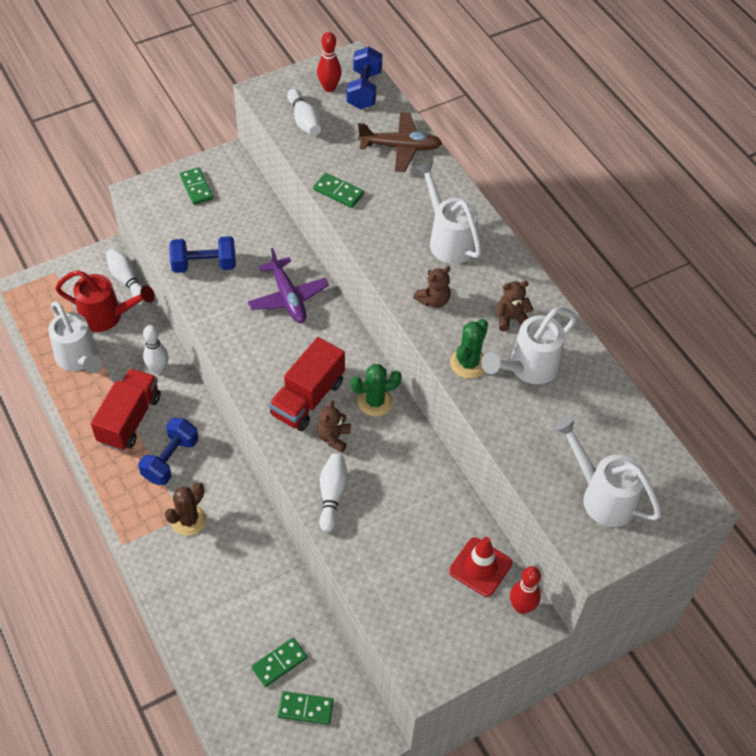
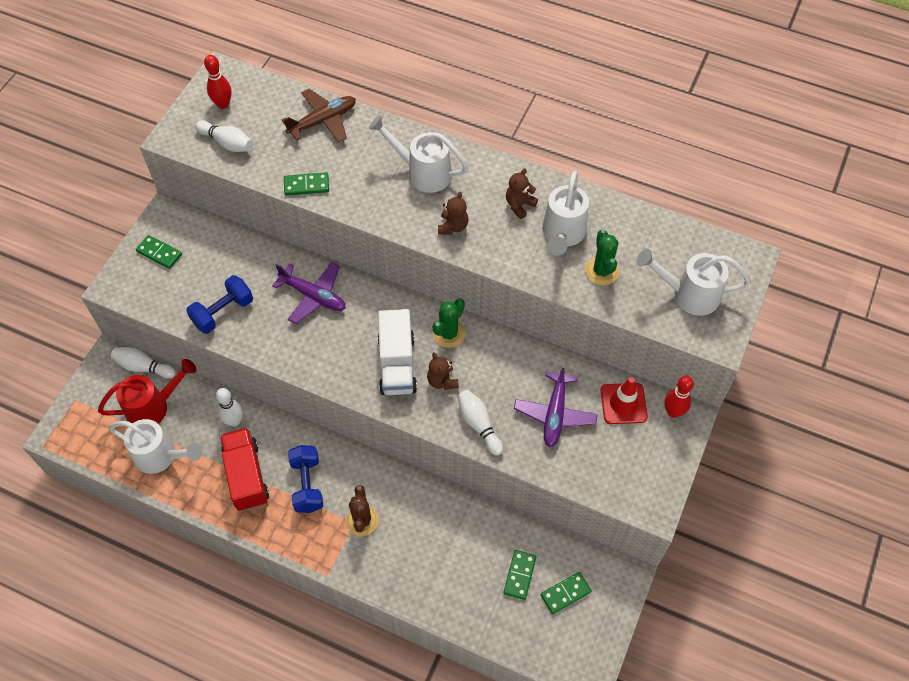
camera: 35 degrees left, 5 degrees up
red truck [269,337,345,431] -> white truck [378,309,417,395]
blue dumbbell [347,46,382,109] -> none
green cactus [450,319,488,379] -> green cactus moved to [585,229,619,285]
none -> purple plane [514,362,598,448]

